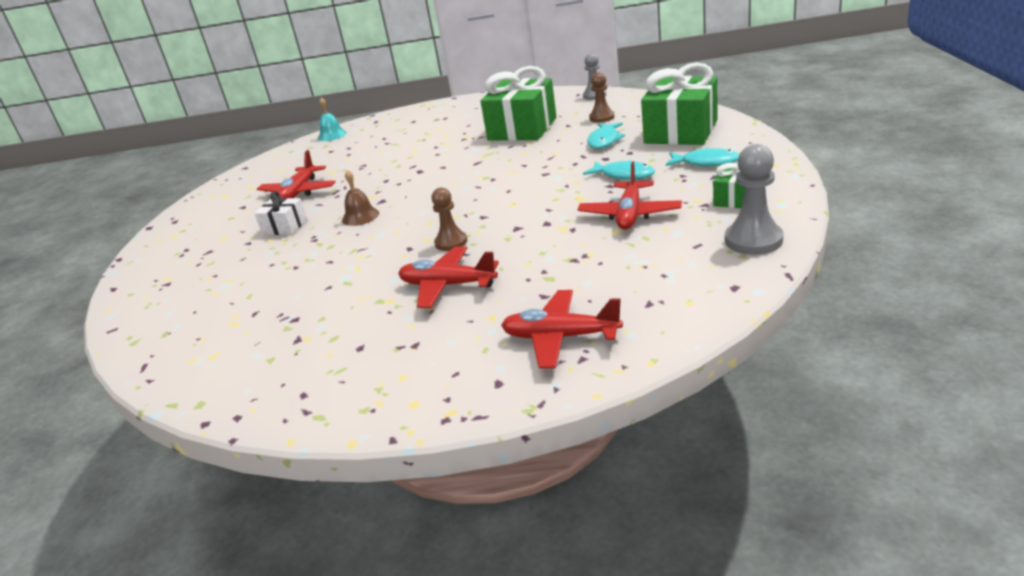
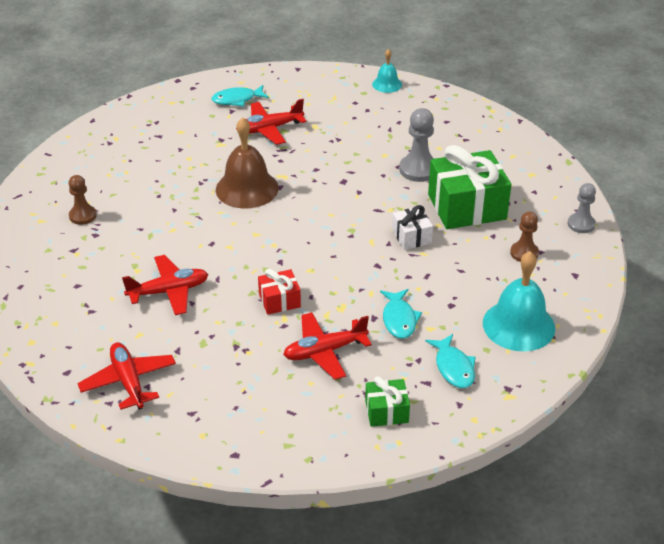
camera: 50 degrees right, 10 degrees up
white gift [255,191,307,235] -> white gift moved to [392,205,433,250]
brown bell [342,170,379,226] -> brown bell [216,117,279,209], size x1.87
red plane [398,246,499,308] -> red plane turned 90 degrees clockwise [122,255,208,315]
brown pawn [431,187,467,251] -> brown pawn moved to [68,175,97,225]
turquoise fish [587,122,625,149] -> turquoise fish moved to [212,85,269,106]
green gift [641,62,717,145] -> turquoise bell [483,251,555,351]
grey pawn [725,144,783,255] -> grey pawn moved to [399,108,434,182]
none -> red gift [258,269,301,315]

